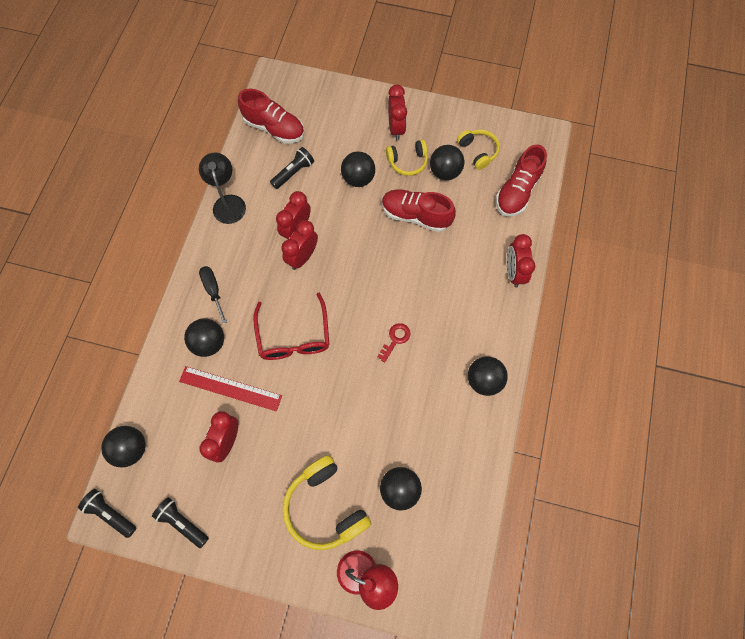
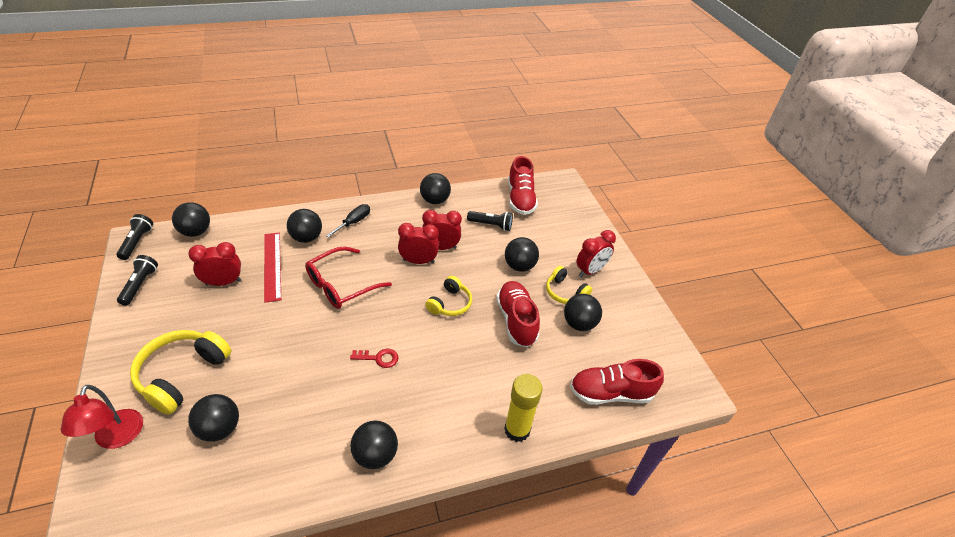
camera: 55 degrees right, 25 degrees down
black lamp [199,152,246,224] -> black ball [420,173,451,204]
yellow headphones [457,129,500,170] -> yellow headphones moved to [425,276,472,316]
red clock [507,234,535,288] -> yellow glue stick [504,374,543,442]

